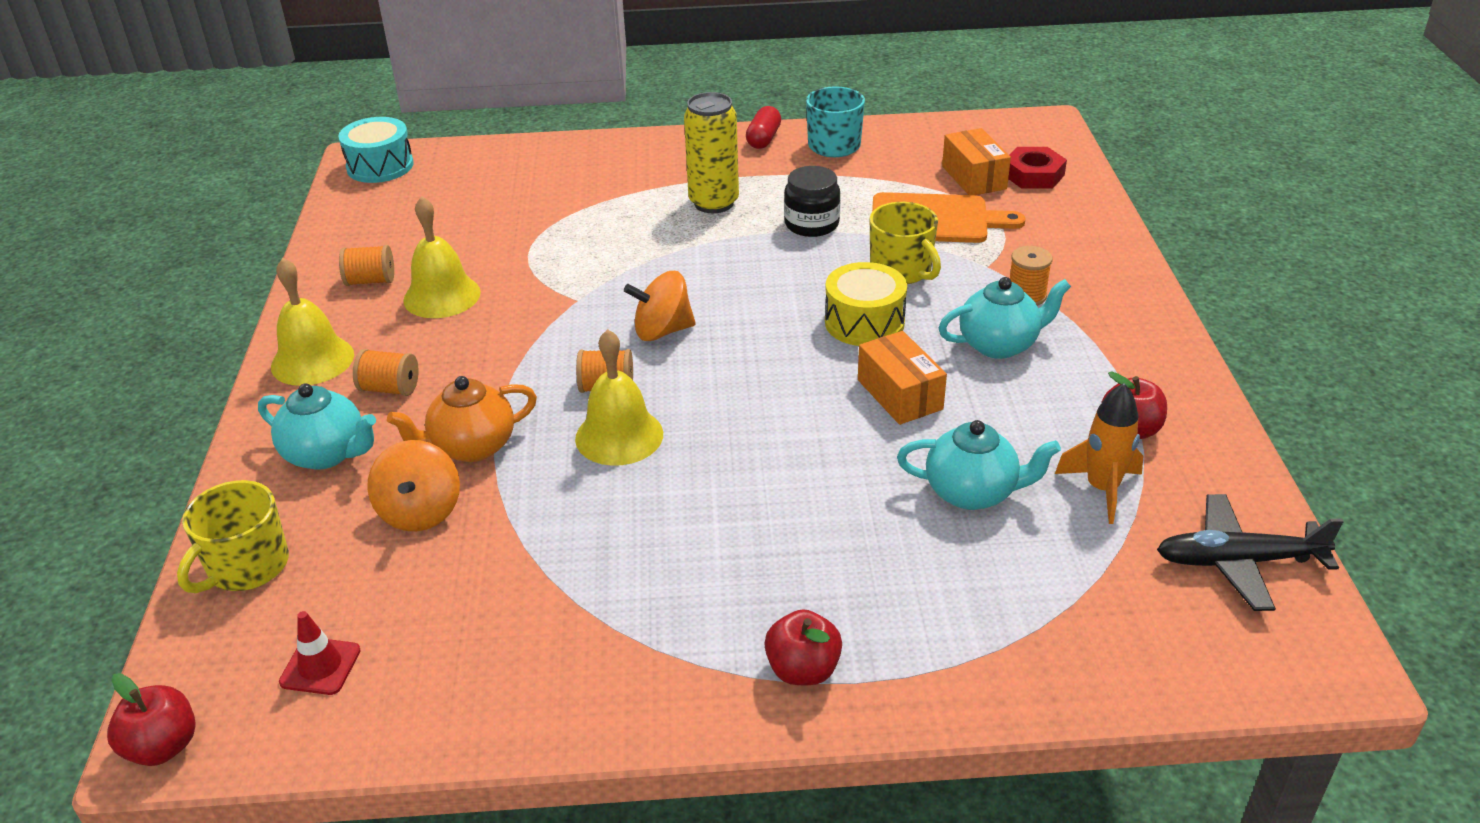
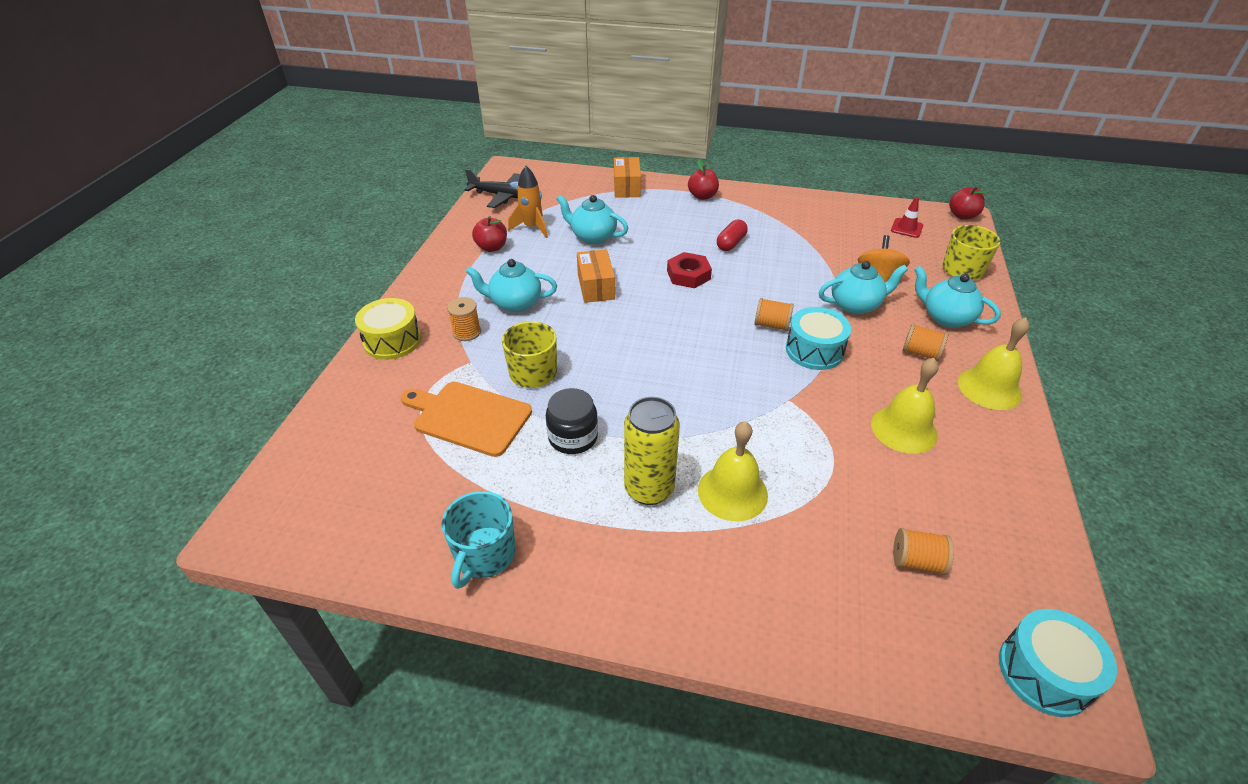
camera: 165 degrees left, 5 degrees up
orange spool [339,245,394,286] -> orange spool moved to [893,528,954,575]
orange teapot [387,376,537,462] -> turquoise teapot [819,261,908,315]
yellow bell [575,329,663,466] -> yellow bell moved to [698,421,768,521]
orange spinning top [624,271,696,341] -> none
red capsule [746,106,781,149] -> red capsule moved to [717,219,748,251]
yellow drum [825,262,907,346] -> yellow drum moved to [355,298,421,360]
orange box [942,128,1011,195] -> orange box moved to [614,157,641,198]
red nut [1008,147,1067,189] -> red nut moved to [667,252,712,288]
none -> turquoise drum [786,307,851,370]

